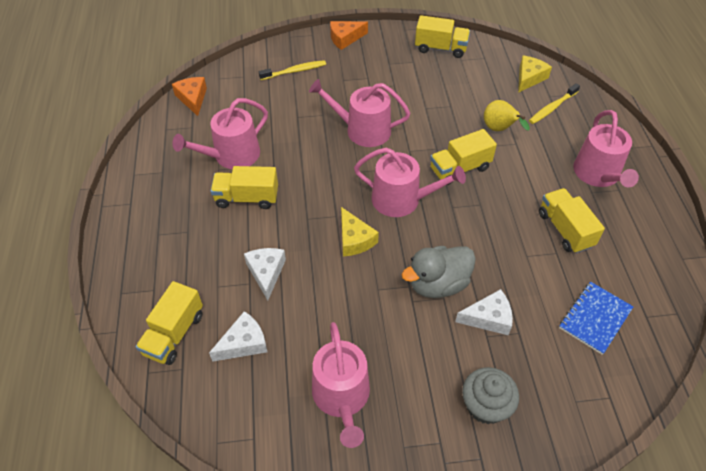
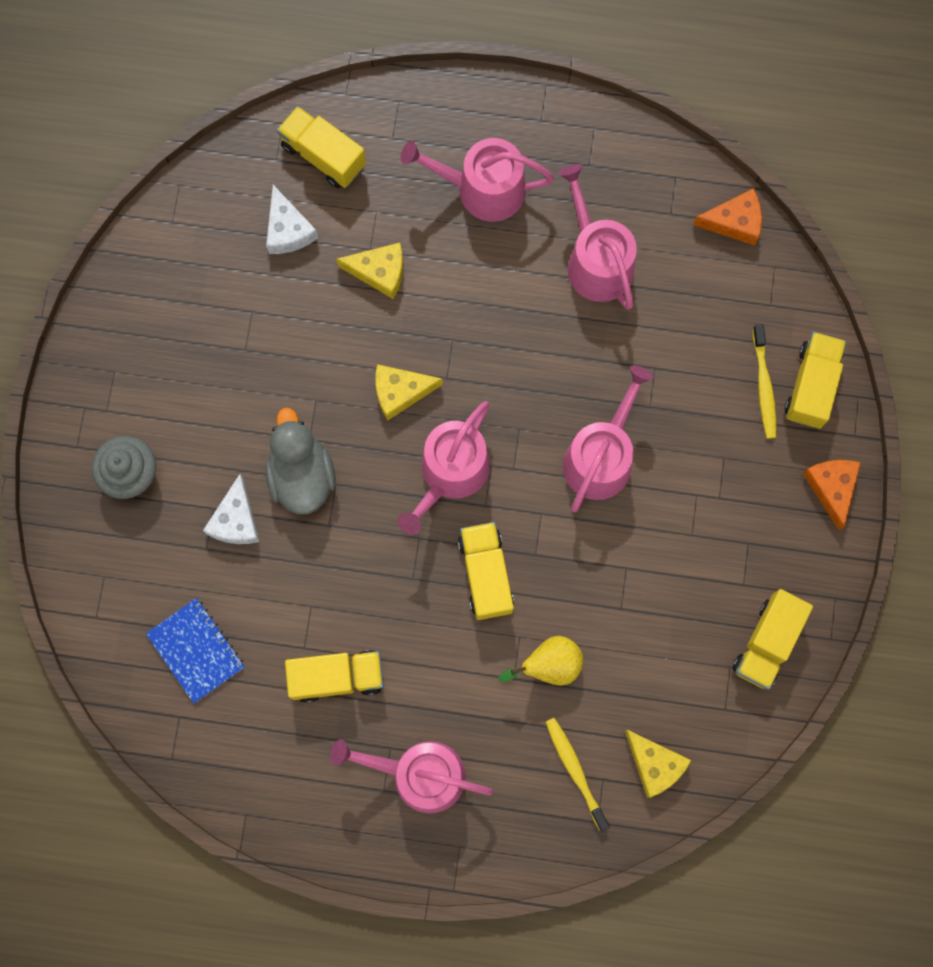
camera: 105 degrees right, 25 degrees up
yellow truck [211,166,278,209] -> yellow truck moved to [785,332,846,429]
white cheese [244,248,286,300] -> yellow cheese [336,243,403,299]
pink watering can [312,322,370,448] -> pink watering can moved to [401,138,554,222]

